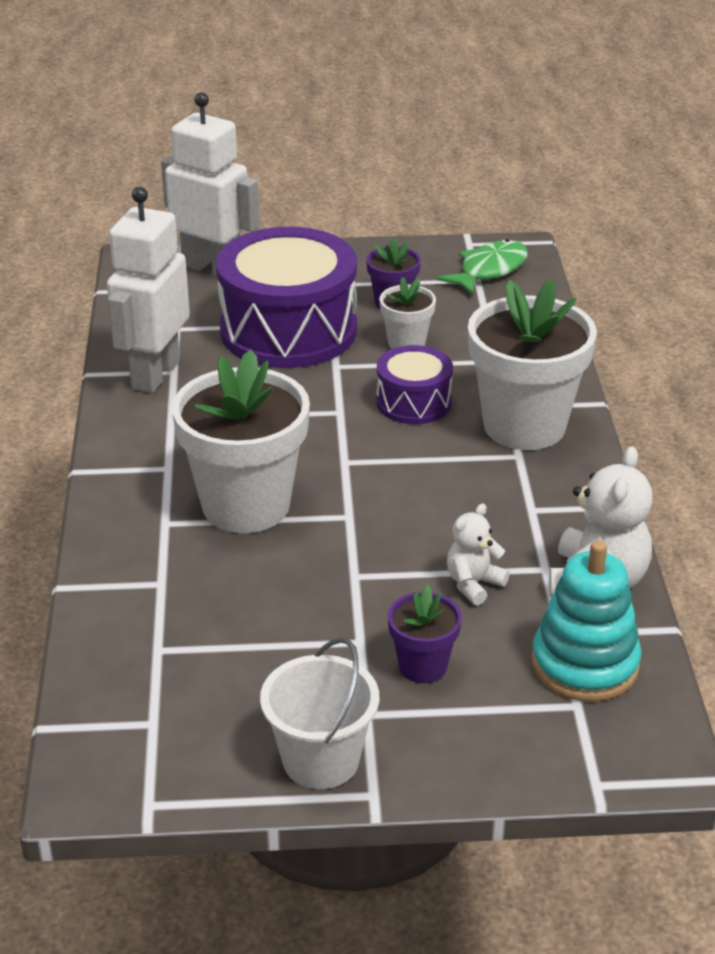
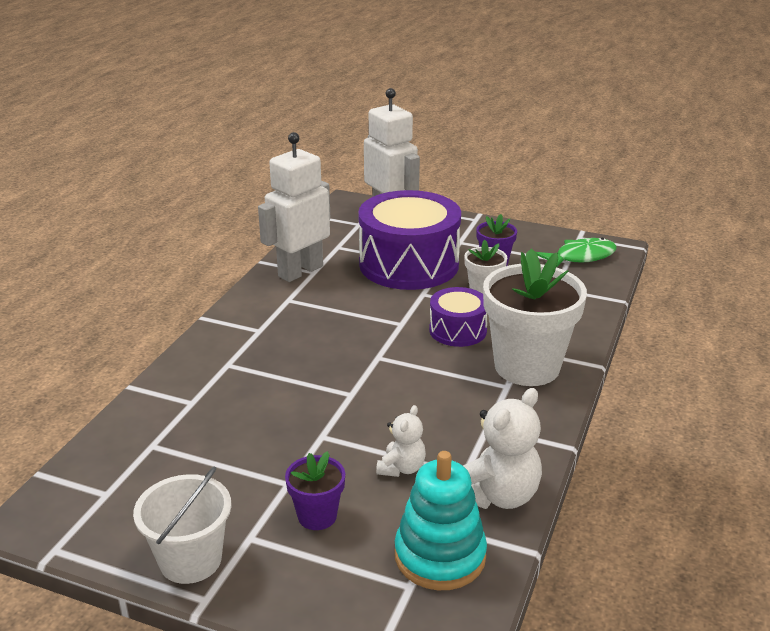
camera: 25 degrees right, 5 degrees down
white flower pot [172,350,310,533] -> none
white teddy bear [447,504,510,605] -> white teddy bear turned 135 degrees clockwise [376,405,426,477]

